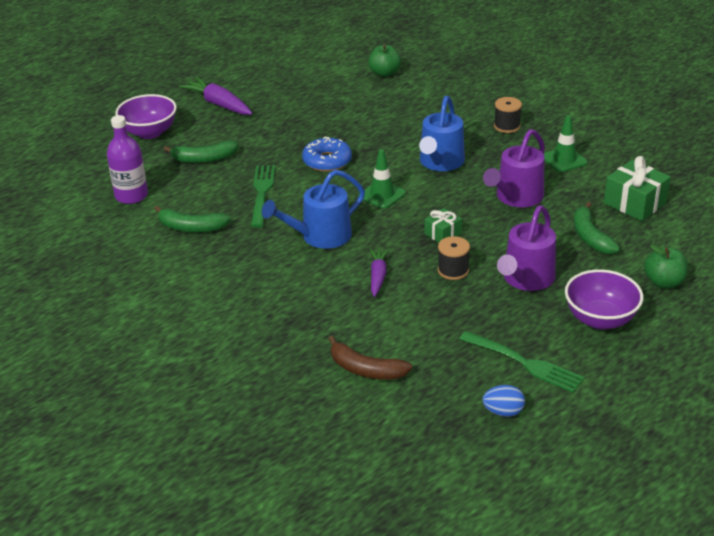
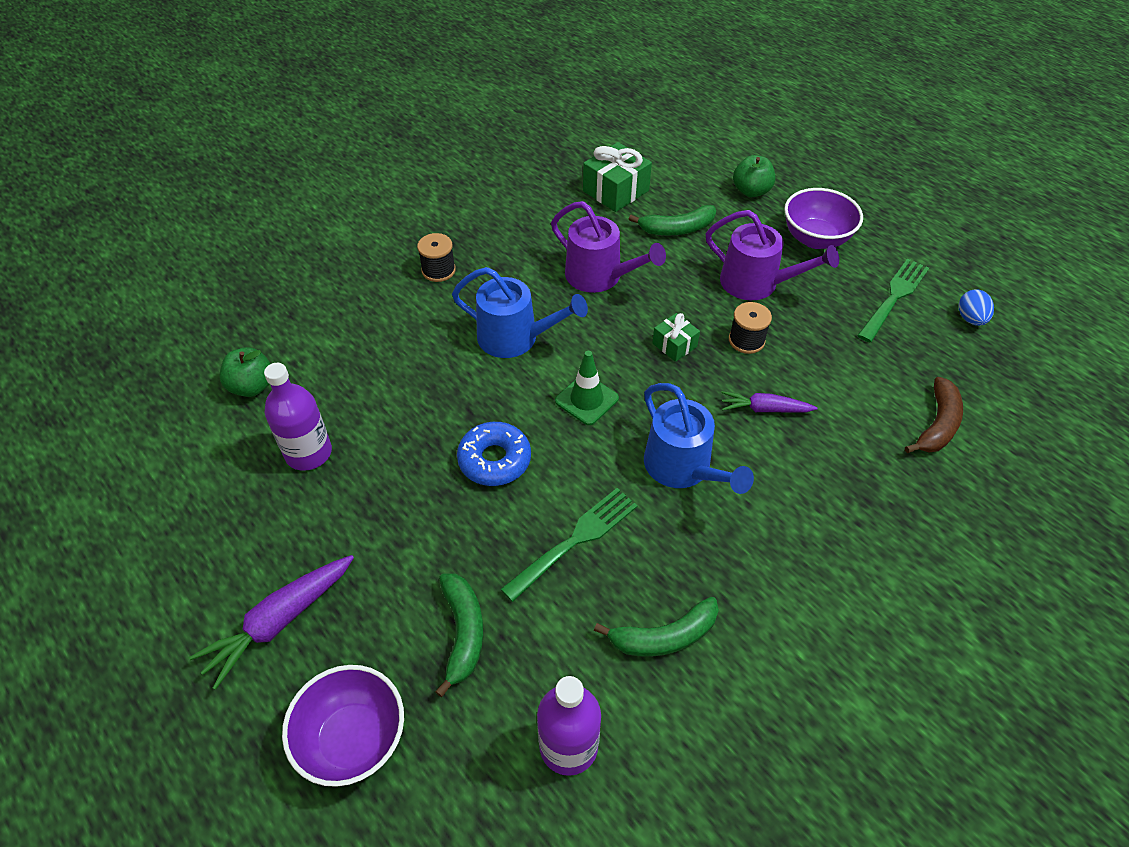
camera: 90 degrees left, 15 degrees up
green banana [154,206,231,232] -> green banana turned 60 degrees clockwise [594,597,719,657]
green fork [251,165,275,228] -> green fork turned 135 degrees clockwise [501,488,638,602]
green traffic cone [544,115,588,172] -> none
none -> purple bottle [264,363,332,471]

